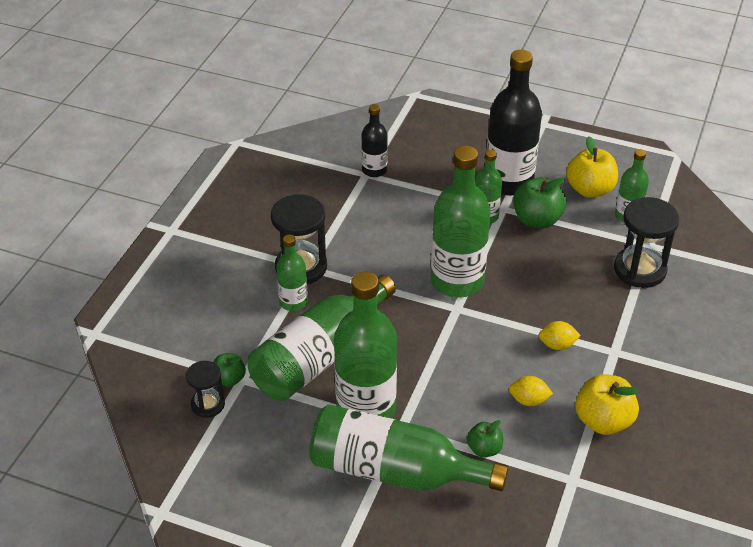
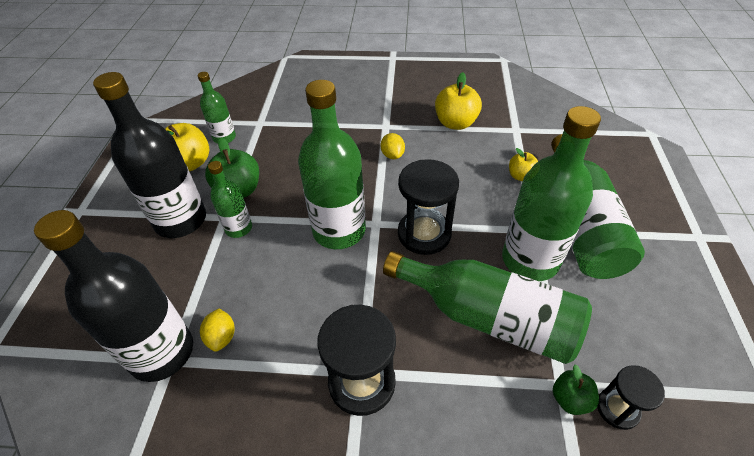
camera: 105 degrees left, 5 degrees up
green bottle [276,234,308,311] -> none
black bottle [361,104,388,177] -> black bottle [34,210,193,382], size x1.91
green apple [467,420,503,457] -> yellow apple [509,148,538,181]
yellow lemon [509,376,553,406] -> yellow lemon moved to [200,308,235,352]
black hourglass [614,197,679,288] -> black hourglass moved to [398,159,459,255]

